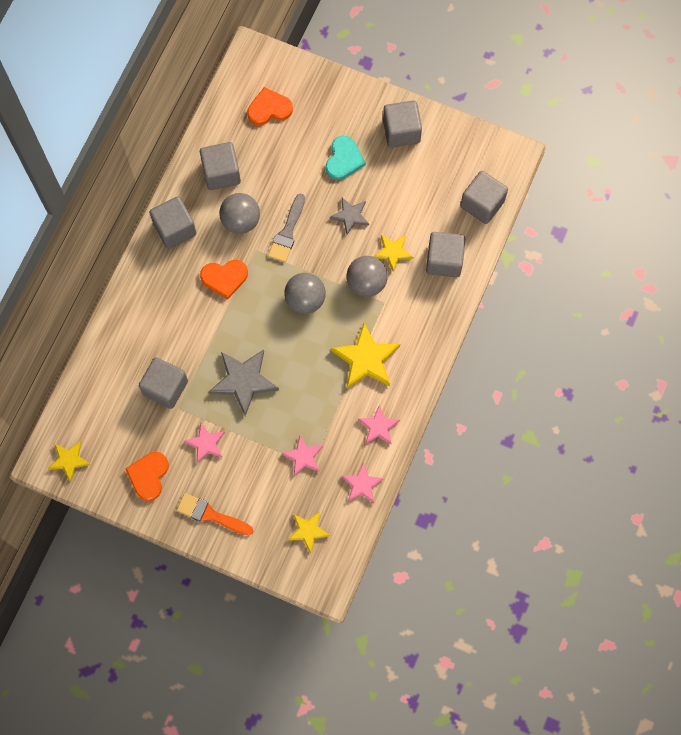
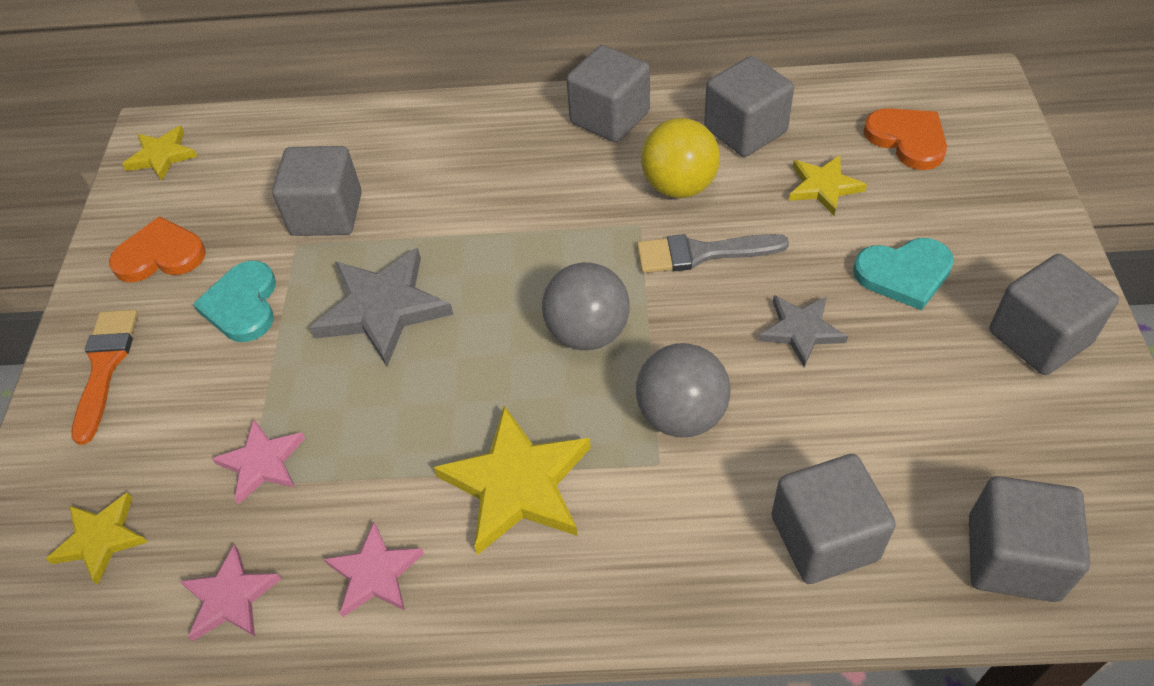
camera: 70 degrees right, 20 degrees down
pink star [184,423,225,463] -> turquoise heart [193,261,276,342]
orange heart [200,260,248,300] -> none
grey ball [219,193,260,234] -> yellow ball [641,118,720,198]
yellow star [373,235,413,271] -> yellow star moved to [789,155,867,216]

